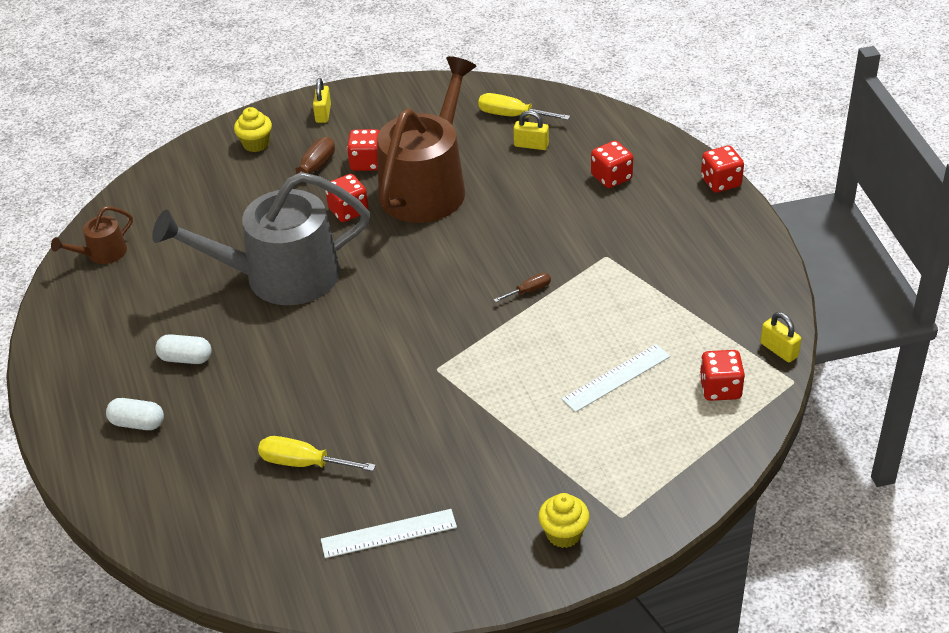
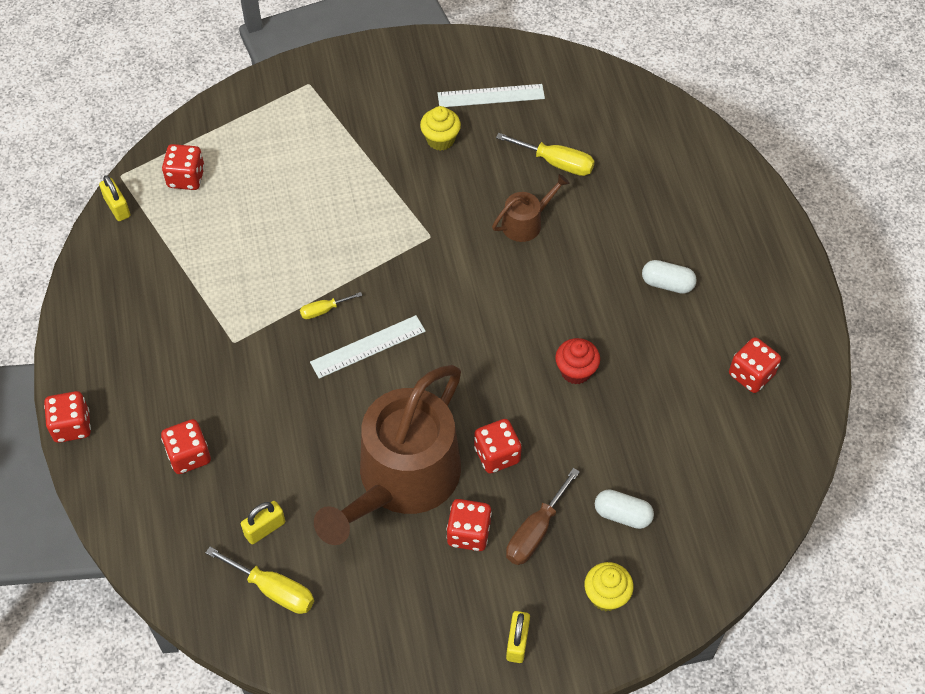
camera: 175 degrees left, 15 degrees up
brown watering can [51,206,133,264] -> brown watering can moved to [492,174,570,242]
white capsule [106,398,164,430] -> white capsule moved to [595,489,654,529]
grey watering can [152,172,370,305] -> red cupcake [555,338,600,385]
brown screwdriver [494,273,551,302] -> yellow screwdriver [300,292,362,319]
yellow padlock [513,110,549,150] -> yellow padlock turned 60 degrees counterclockwise [241,501,285,544]
yellow cupcake [538,493,589,548] -> yellow cupcake moved to [420,106,461,151]
white ruler [562,344,670,412] -> white ruler moved to [310,315,426,379]
none -> red dice [729,337,781,393]

